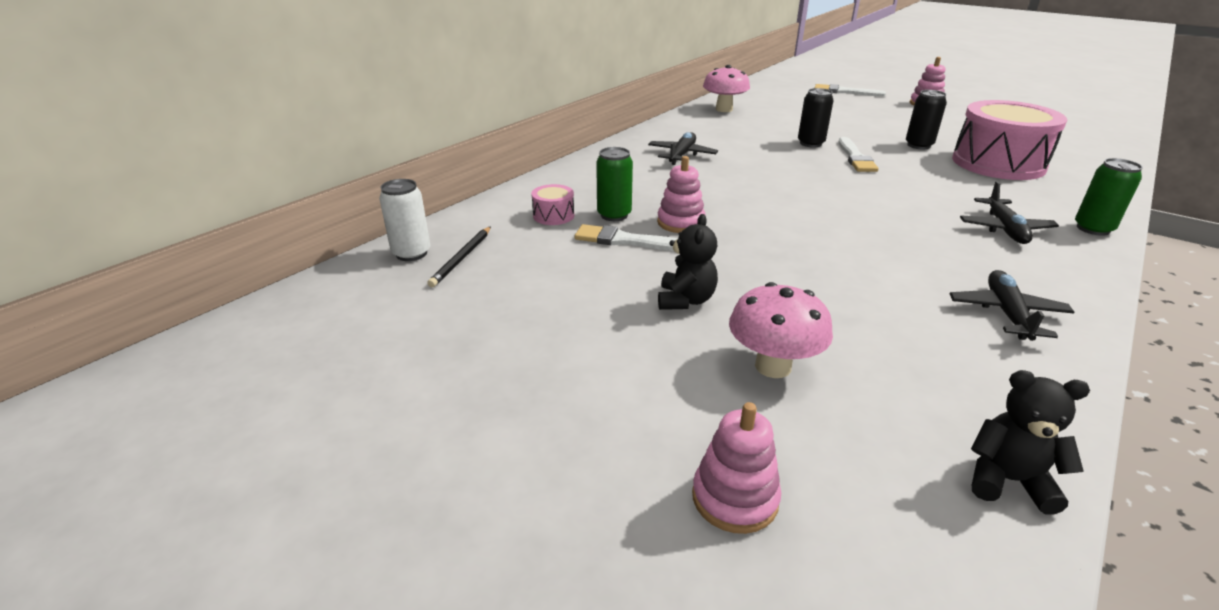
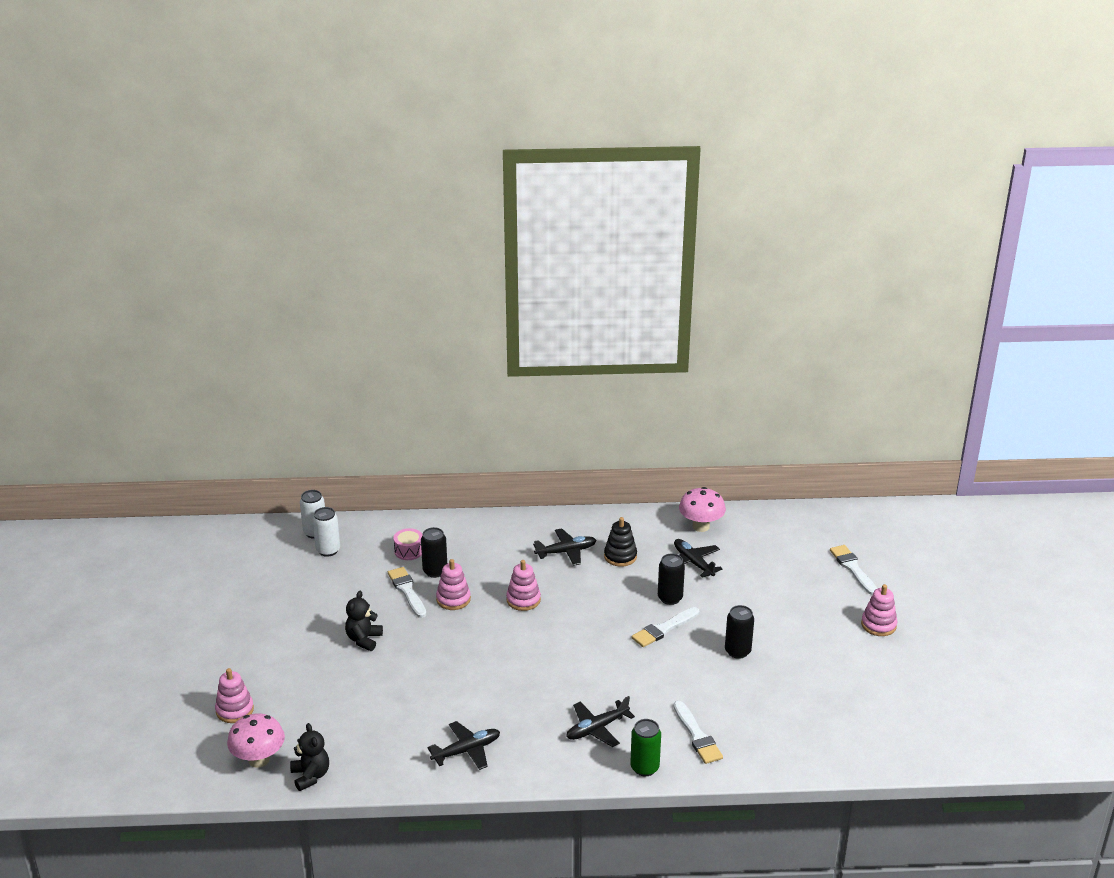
camera: 50 degrees right, 0 degrees up
black pencil [427,226,491,287] -> white can [313,507,340,557]
green can [596,147,633,221] -> black can [421,527,447,578]
black teddy bear [658,214,718,310] -> black teddy bear turned 135 degrees clockwise [345,591,383,651]
pink mushroom [729,282,833,378] -> pink mushroom moved to [227,713,285,767]
pink drum [952,100,1067,180] -> none
none -> pink stacking toy [506,560,541,611]
none -> black stacking toy [604,517,637,567]
none -> white brush [673,701,723,764]
none -> black plane [674,539,723,578]

